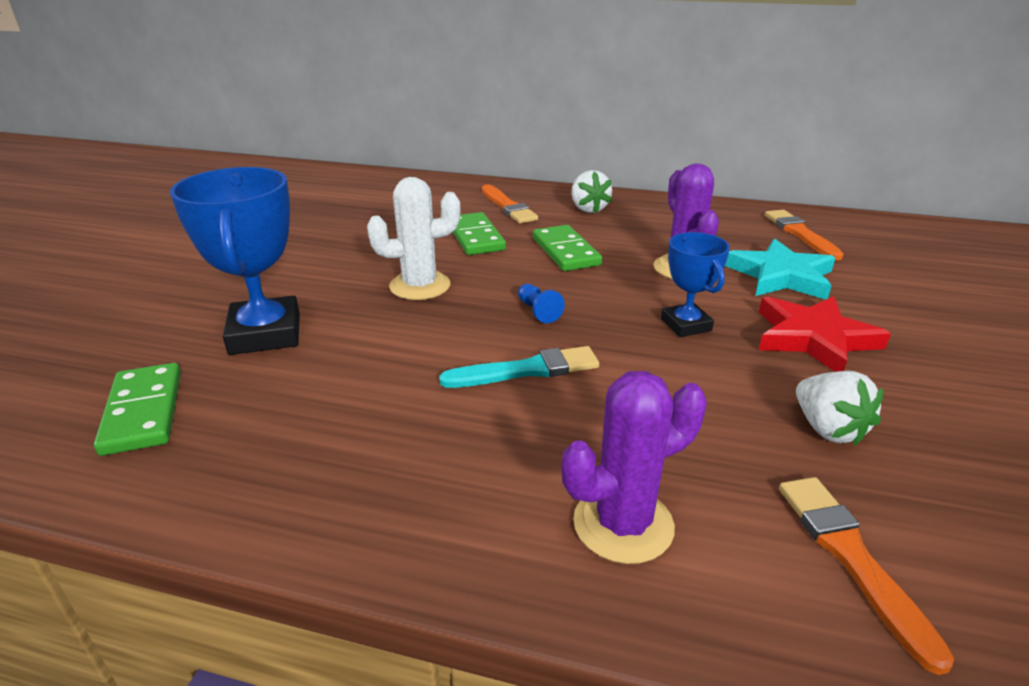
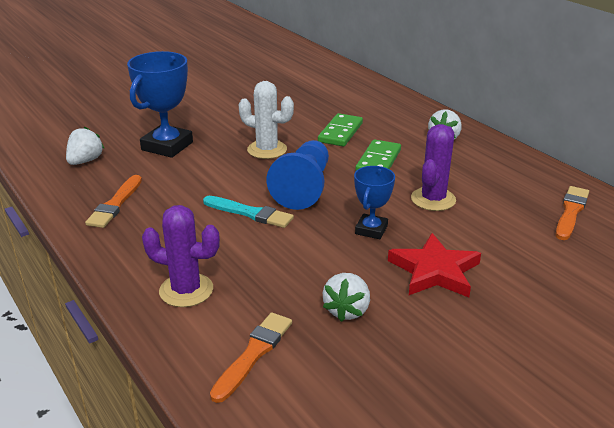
camera: 40 degrees right, 0 degrees up
green domino [94,363,181,456] -> white strawberry [66,127,105,165]
orange brush [482,184,538,224] -> orange brush moved to [85,175,142,228]
blue pawn [518,284,565,323] -> blue pawn [267,140,329,210], size x2.48
turquoise star [725,239,835,300] -> none

